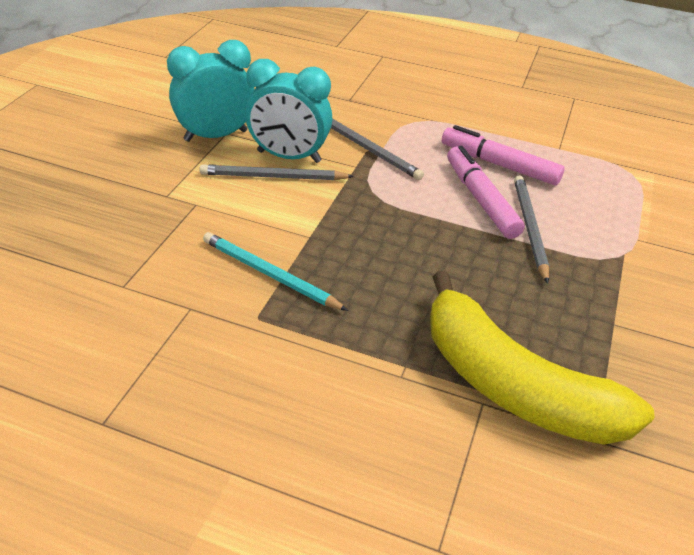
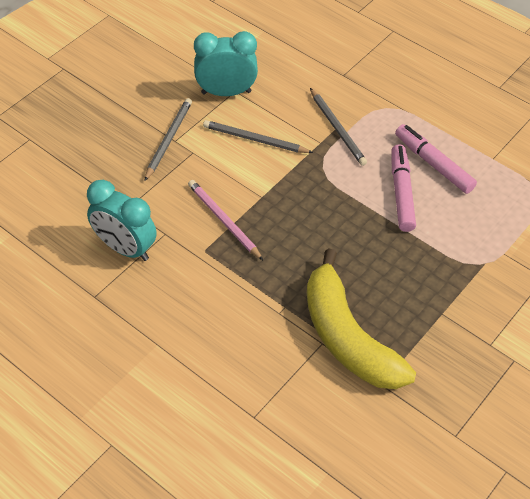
camera: 20 degrees right, 10 degrees up
turquoise pencil [203,232,348,311] -> pink pencil [188,180,263,260]
turquoise clock [245,59,332,163] -> turquoise clock moved to [87,180,157,261]
grey pencil [514,175,549,284] -> grey pencil moved to [144,98,192,181]

